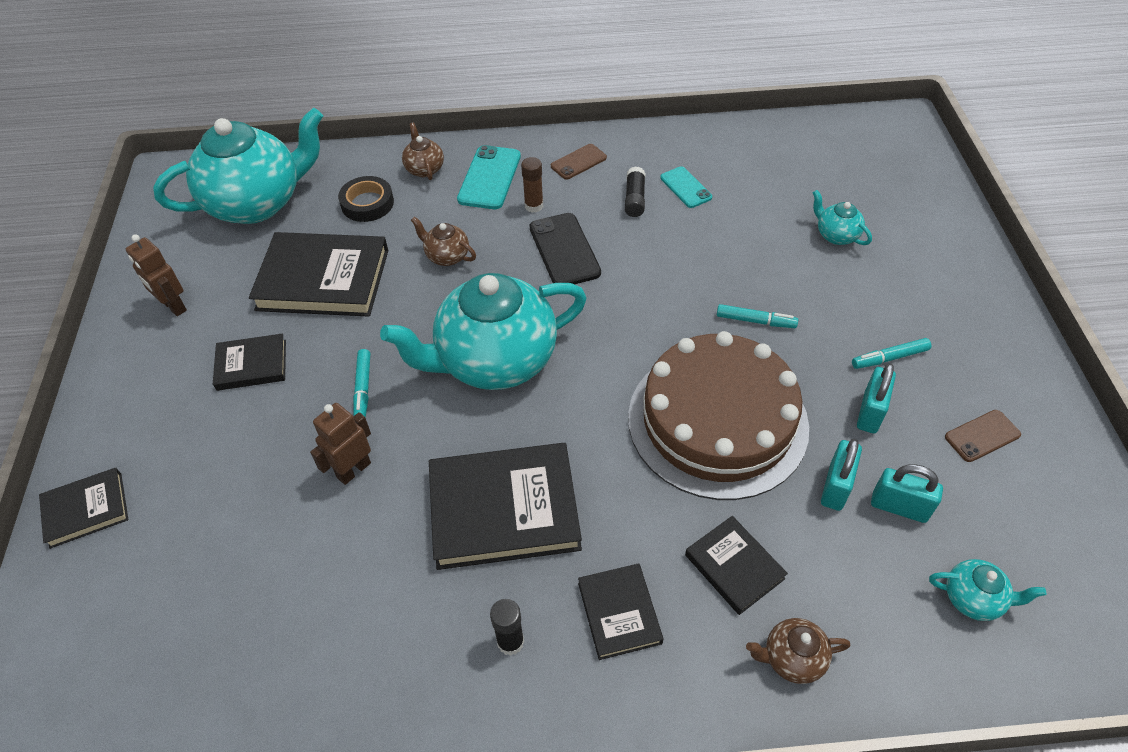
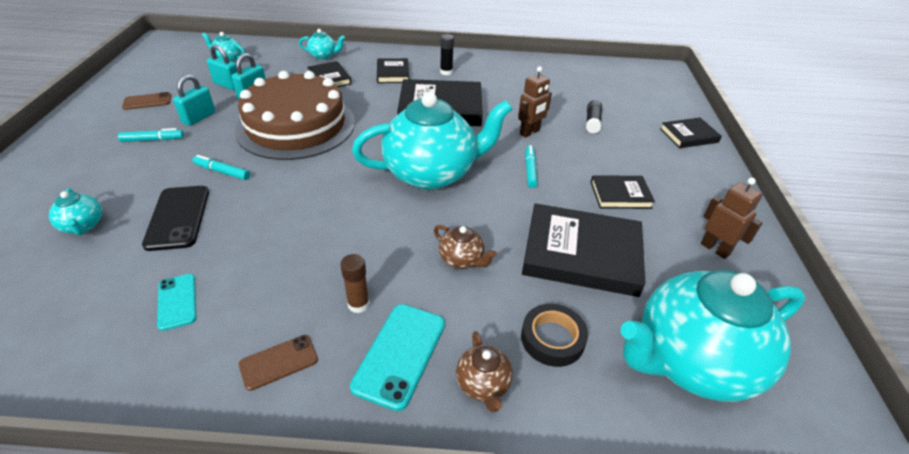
camera: 175 degrees left, 10 degrees down
black phone [529,213,601,284] -> black phone moved to [142,186,209,251]
black glue stick [625,166,645,217] -> black glue stick moved to [586,100,602,133]
brown teapot [746,618,851,684] -> turquoise teapot [299,29,345,60]

